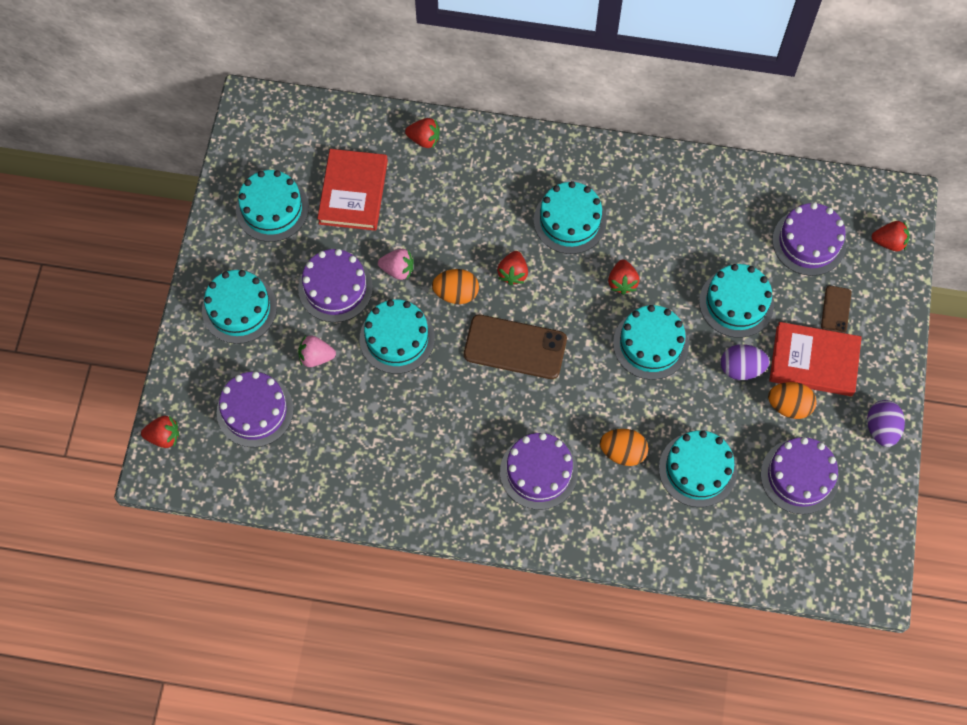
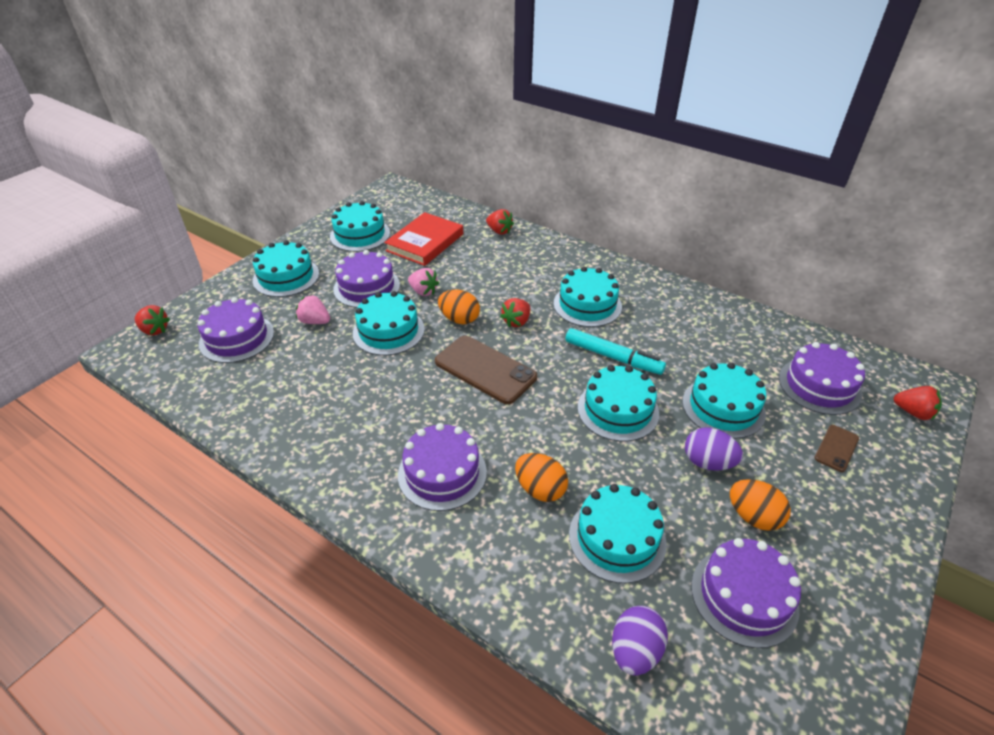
camera: 25 degrees right, 25 degrees down
red strawberry [608,259,640,295] -> turquoise marker [565,328,666,375]
red book [769,322,862,396] -> none
purple egg [867,400,905,447] -> purple egg moved to [612,606,668,676]

